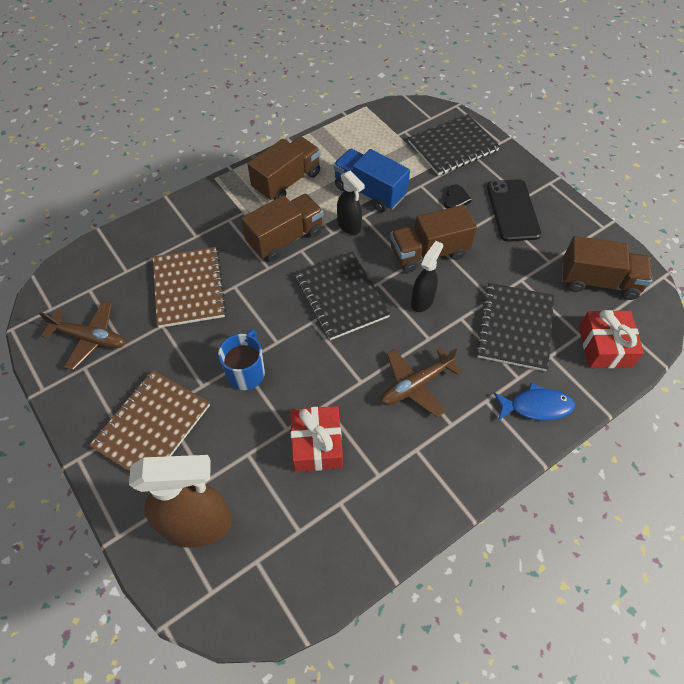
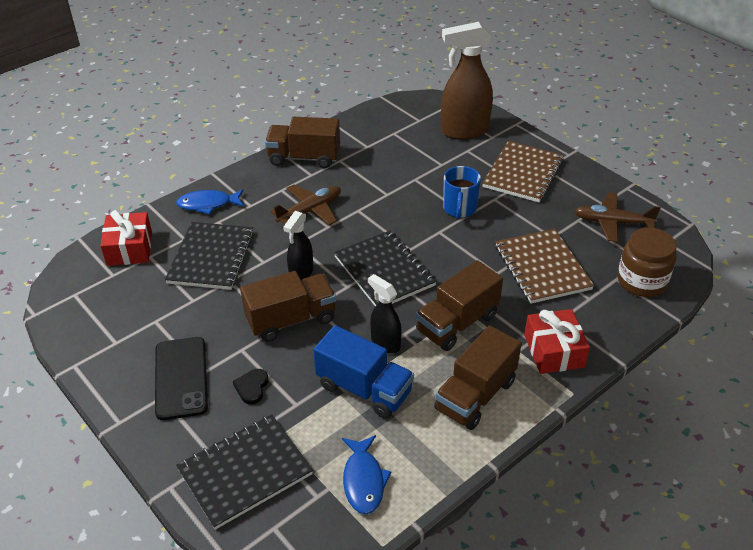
camera: 175 degrees right, 15 degrees down
red gift [290,406,343,472] -> red gift moved to [524,309,590,374]
brown truck [562,236,652,300] -> brown truck moved to [265,117,340,168]
none -> blue fish [342,435,392,514]
none -> brown jar [617,227,676,297]

